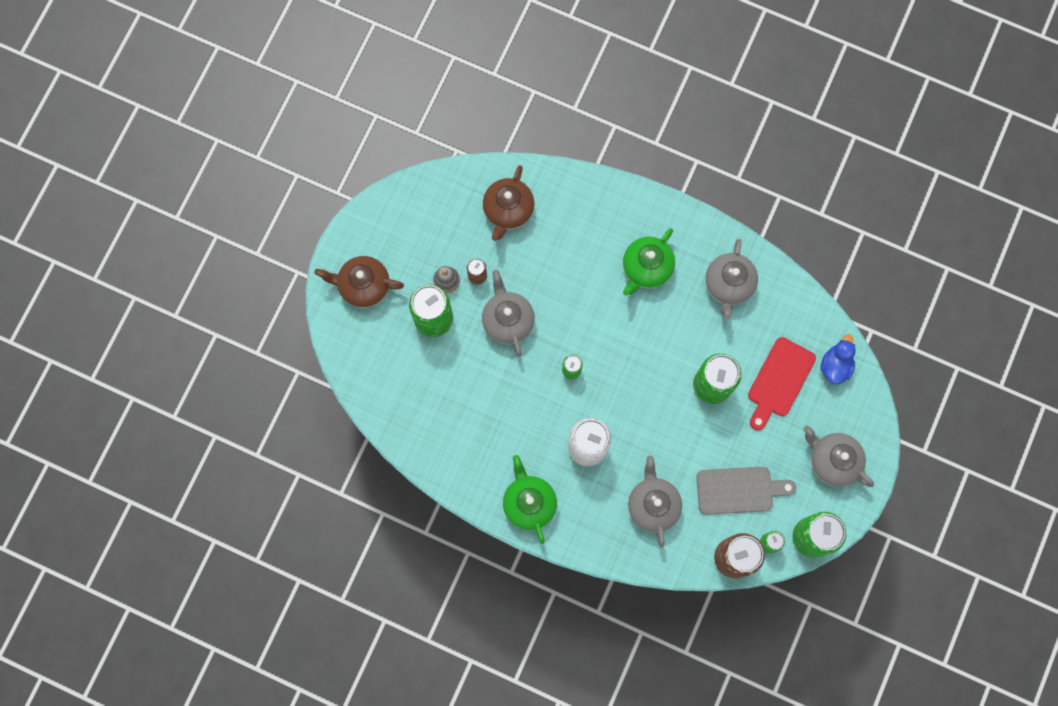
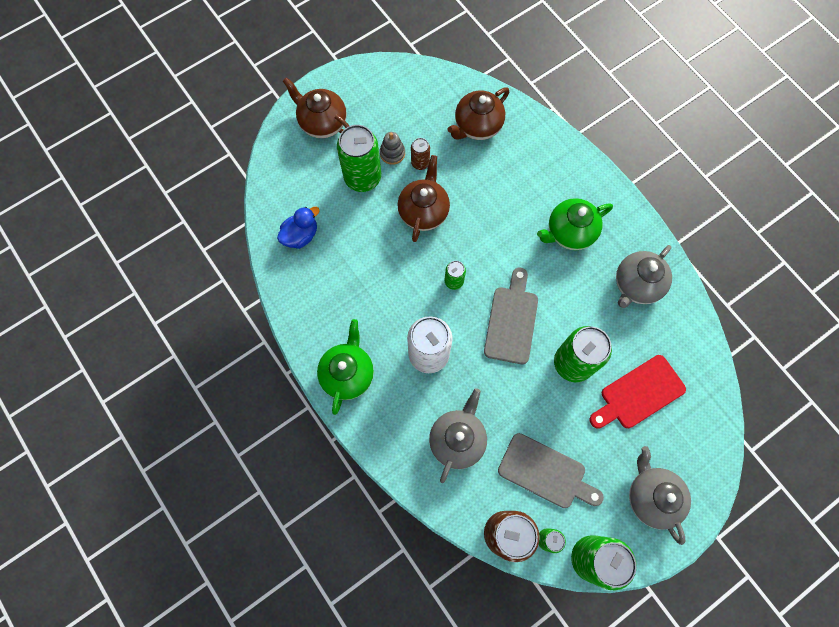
camera: 30 degrees right, 5 degrees down
grey teapot [482,270,535,357] -> brown teapot [398,155,450,242]
blue duck [820,334,856,384] -> blue duck moved to [277,207,320,249]
none -> grey cutting board [484,268,538,364]

